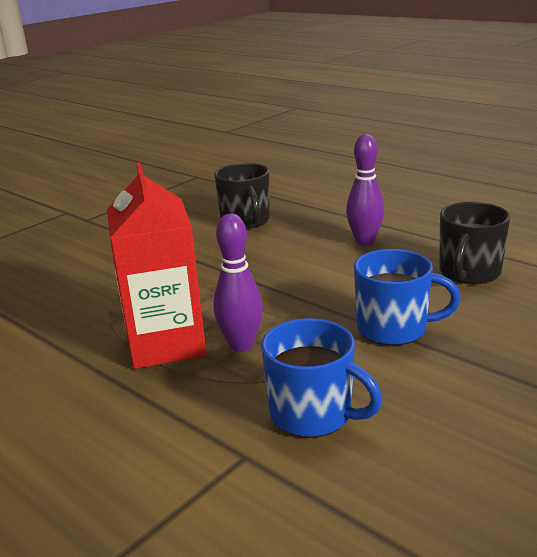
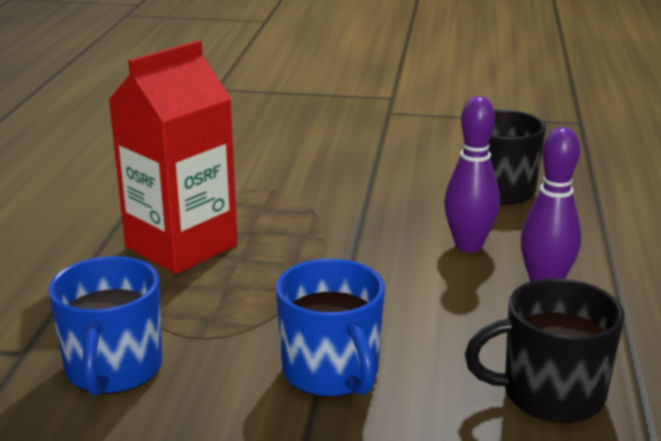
camera: 55 degrees right, 0 degrees up
purple bowling pin [214,214,263,352] -> purple bowling pin moved to [444,96,500,253]

